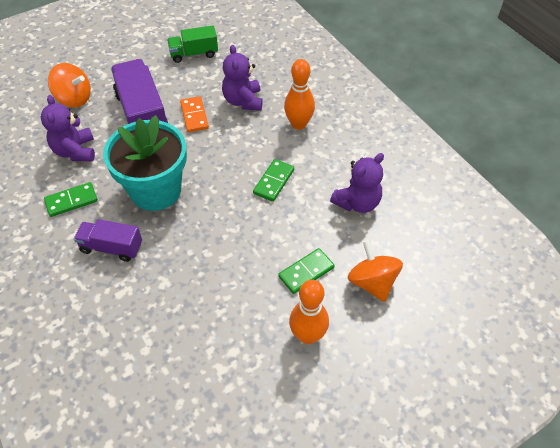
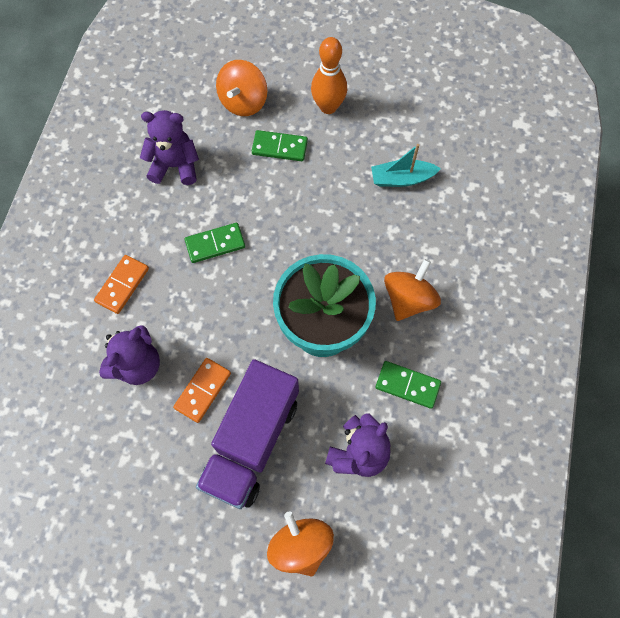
camera: 135 degrees left, 15 degrees up
purple truck [74,219,142,262] -> orange spinning top [384,259,441,321]
green truck [167,25,218,63] -> none
orange bowling pin [284,59,315,130] -> orange domino [94,255,149,314]
none -> turquoise boat [371,144,441,187]

